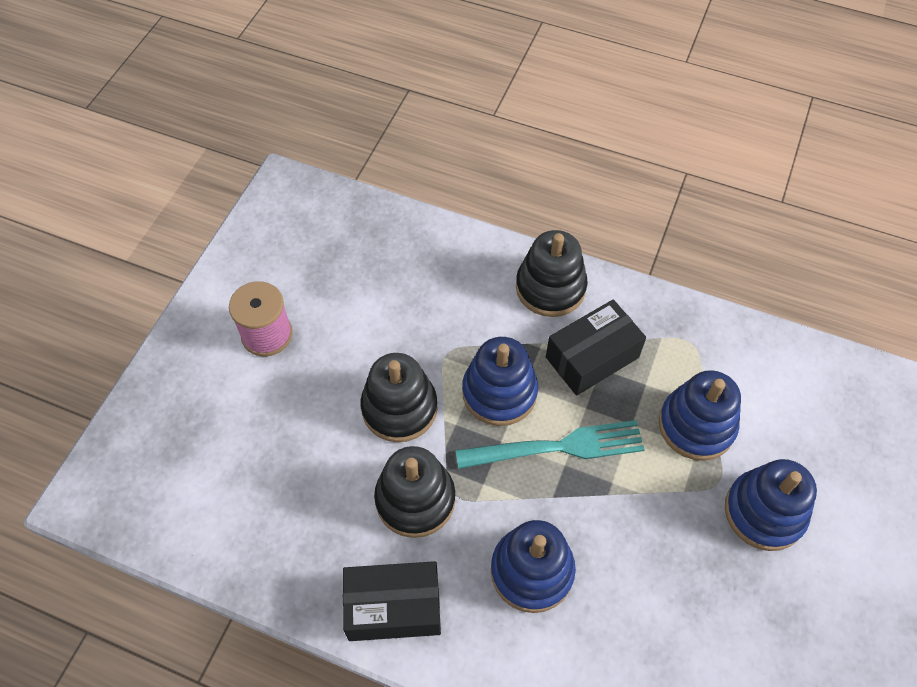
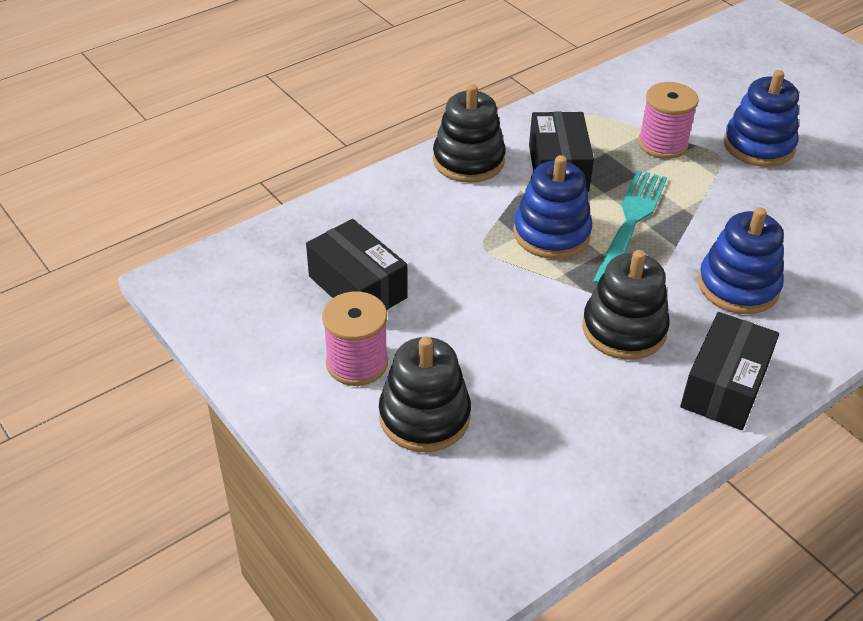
camera: 60 degrees left, 15 degrees down
black stacking toy [361,353,437,442] -> black stacking toy moved to [379,337,471,452]
blue stacking toy [659,370,741,461] -> pink spool [638,82,699,159]
none -> black box [306,219,408,310]

